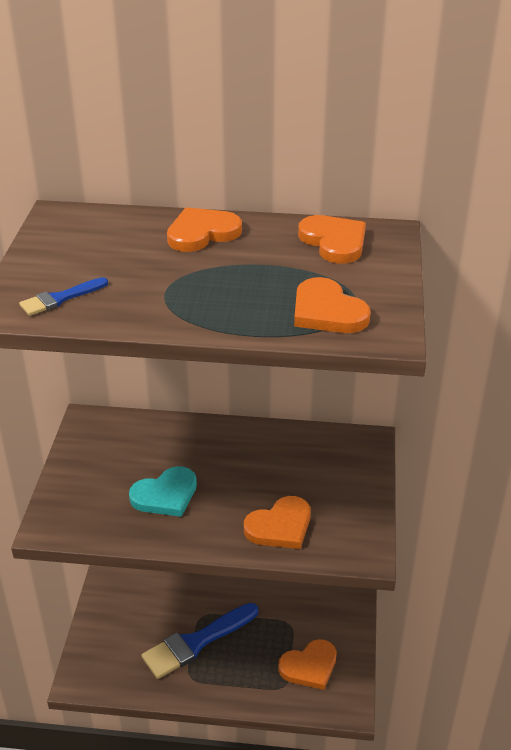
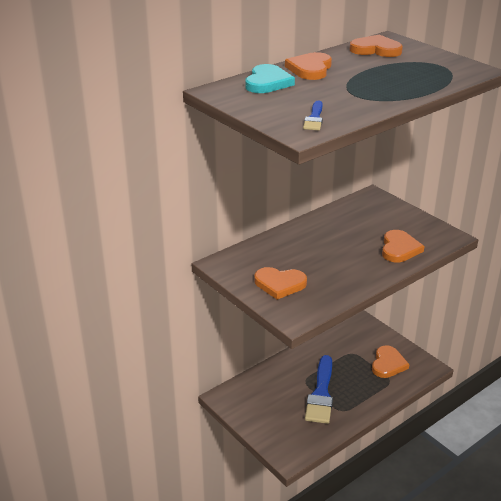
camera: 45 degrees left, 5 degrees down
turquoise heart [129,466,197,517] -> turquoise heart moved to [245,64,295,93]
orange heart [294,277,371,333] -> orange heart moved to [254,267,307,299]

